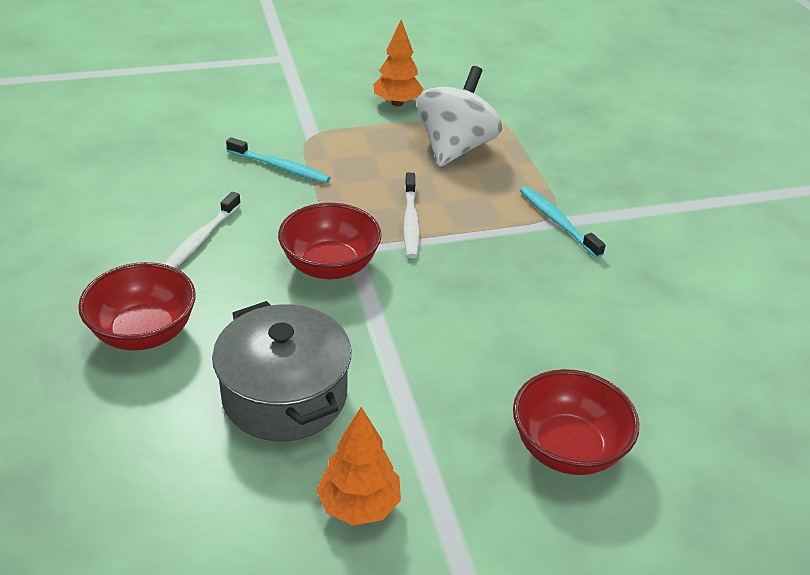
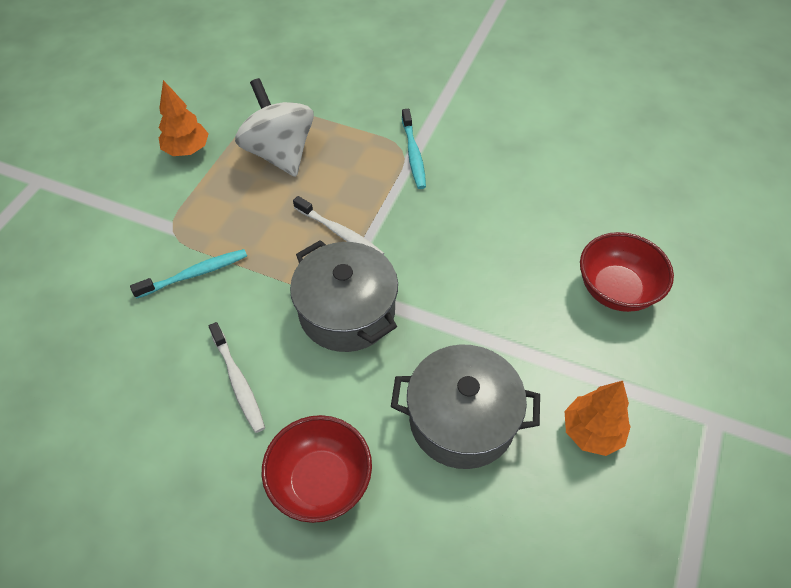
camera: 50 degrees left, 15 degrees up
red bowl [278,203,382,279] -> grey pot [290,240,398,352]
turquoise toothbrush [520,186,606,258] -> turquoise toothbrush turned 105 degrees counterclockwise [402,109,426,189]

